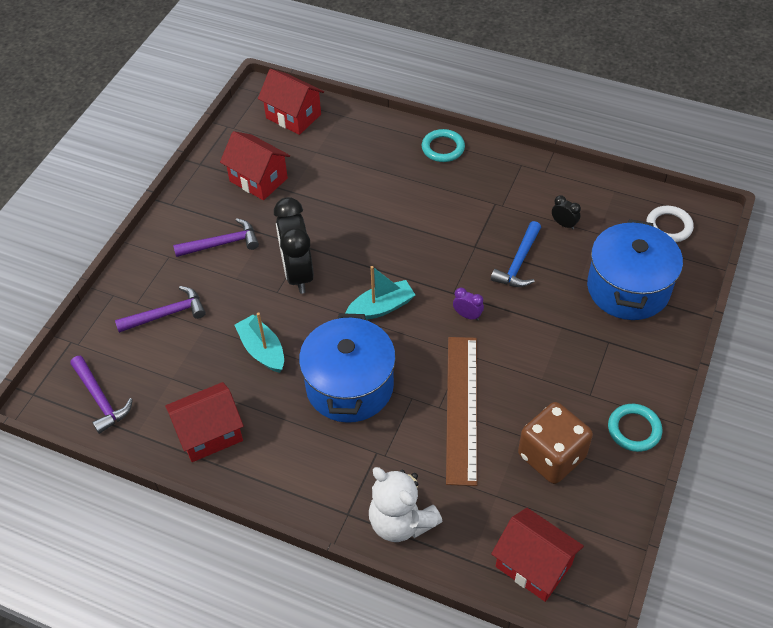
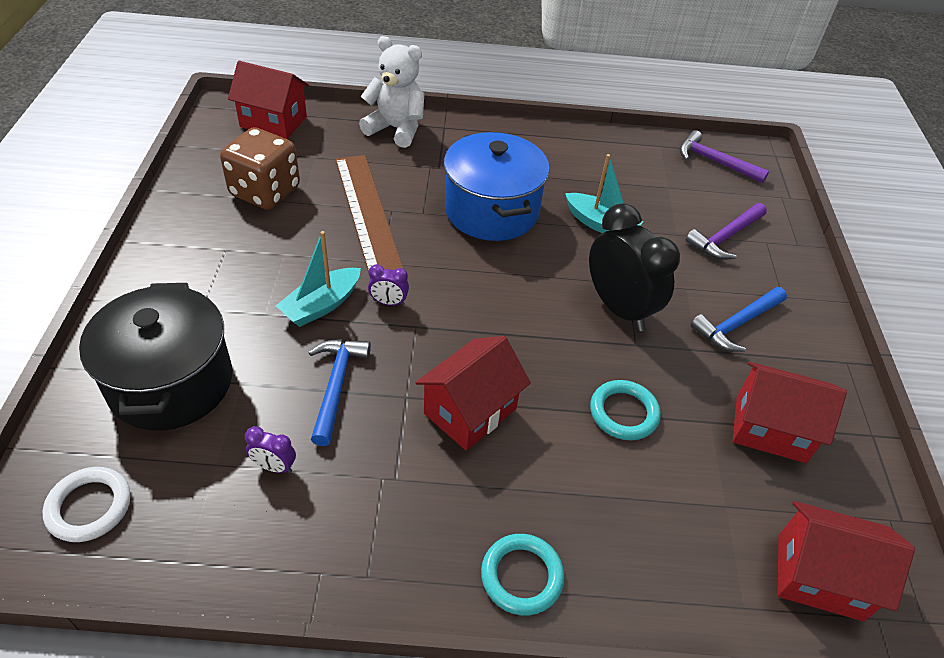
camera: 155 degrees right, 5 degrees down
red house [165,382,244,462] -> red house moved to [415,336,531,451]
purple hammer [173,218,259,257] -> blue hammer [691,287,787,352]
turquoise boat [345,266,415,320] -> turquoise boat moved to [276,231,361,327]
black clock [552,195,581,230] -> purple clock [245,426,296,473]
blue pot [587,219,683,320] -> black pot [79,283,232,431]
turquoise ring [608,404,662,452] -> turquoise ring moved to [590,380,661,440]

